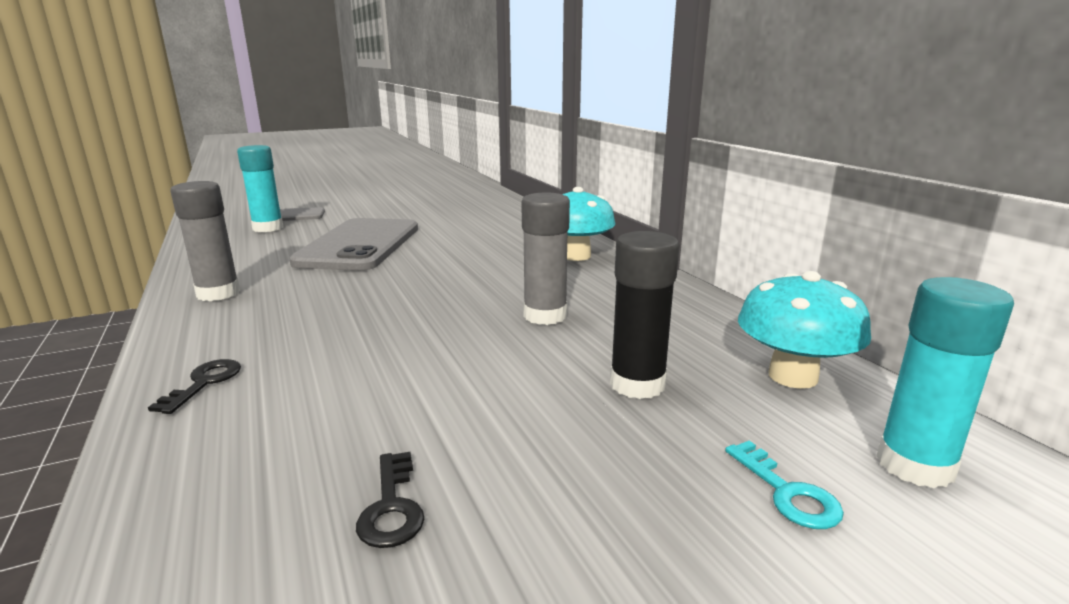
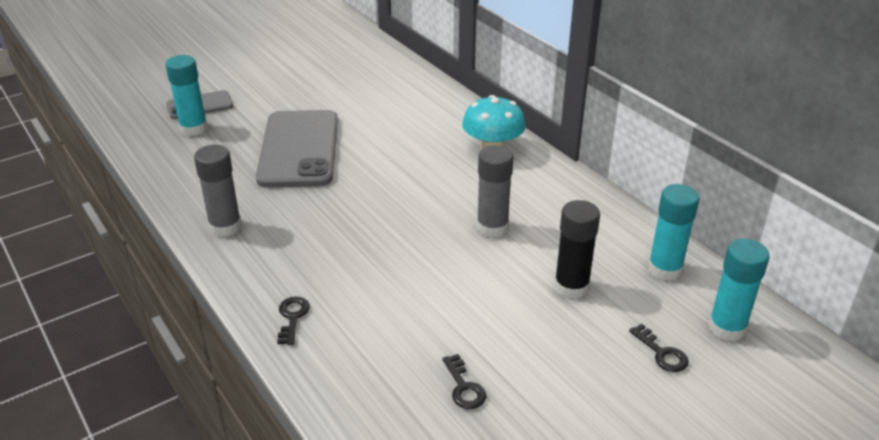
camera: 10 degrees left, 15 degrees up
turquoise key [725,441,844,529] -> black key [629,324,689,372]
turquoise mushroom [738,271,871,389] -> turquoise glue stick [648,184,700,281]

